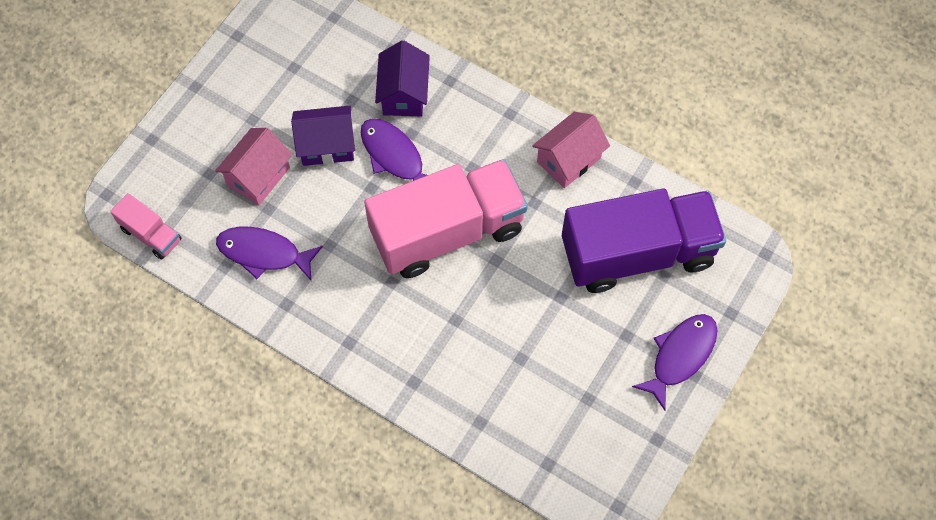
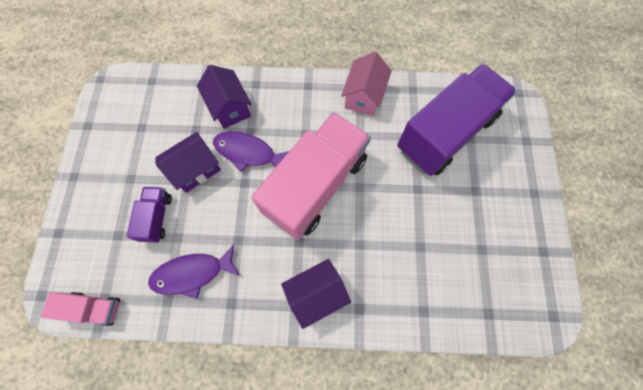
camera: 30 degrees left, 5 degrees up
pink house [215,128,292,206] -> purple truck [127,187,172,243]
purple fish [632,314,718,411] -> none
none -> purple house [281,259,351,329]

